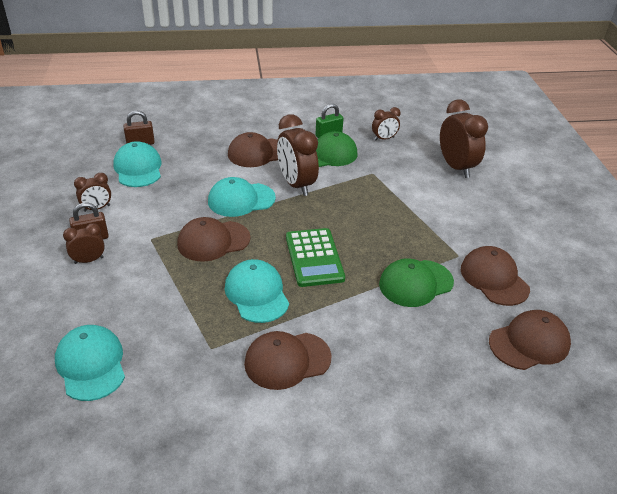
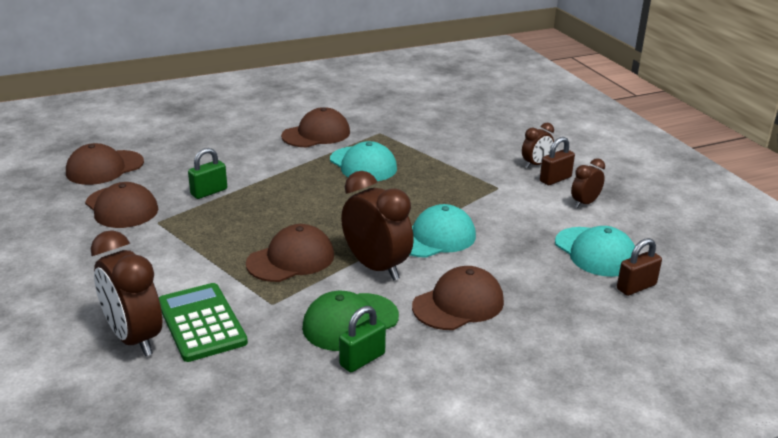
camera: 165 degrees right, 10 degrees down
turquoise cap [55,325,125,401] -> none
brown cap [177,217,251,262] -> brown cap moved to [246,224,334,282]
green calculator [286,228,345,287] -> green calculator moved to [159,283,248,362]
brown clock [372,107,400,141] -> none
green cap [379,258,454,307] -> green padlock [188,148,227,199]

